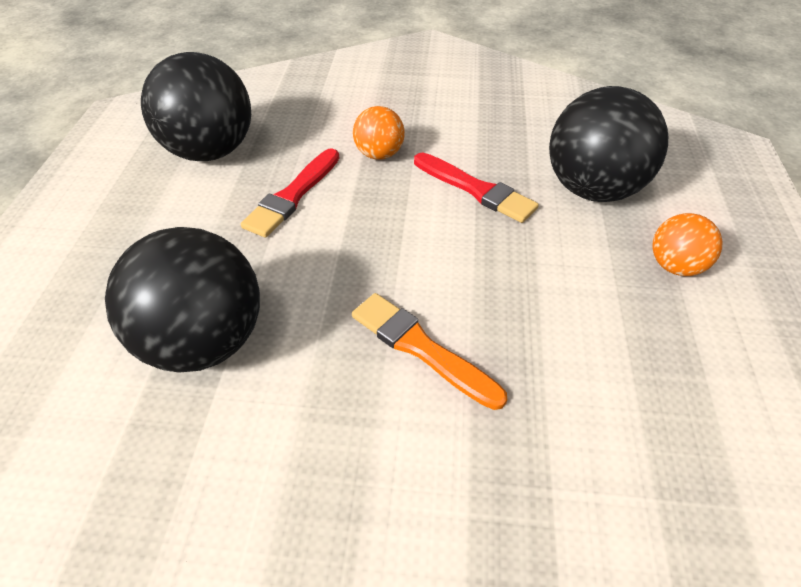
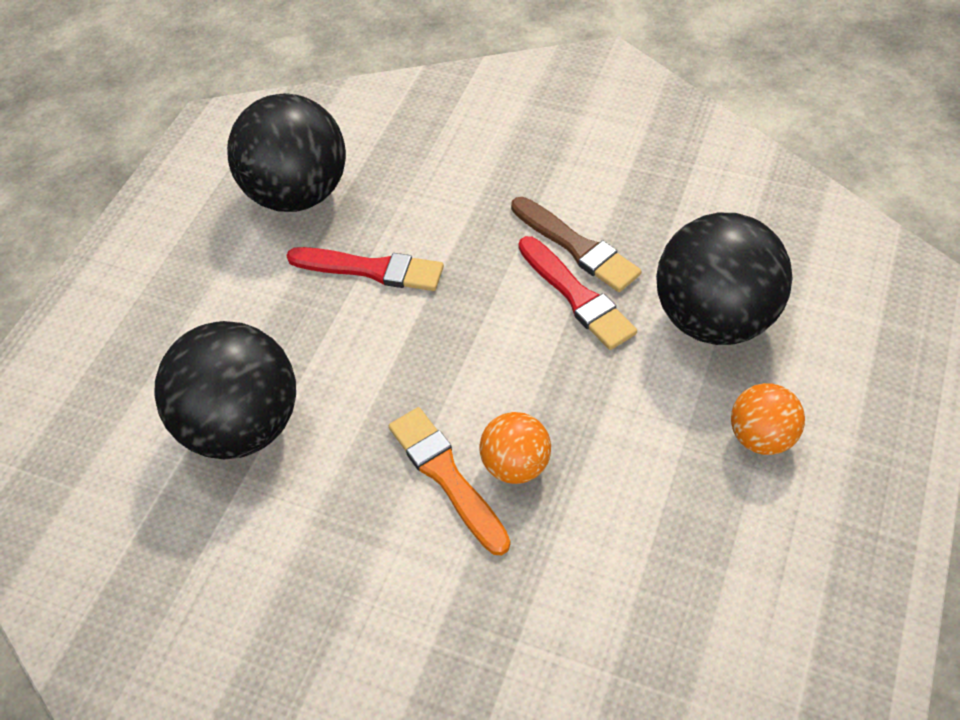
camera: 20 degrees right, 5 degrees up
red brush [241,148,339,238] -> red brush turned 120 degrees counterclockwise [286,247,444,291]
orange ball [353,106,405,160] -> orange ball moved to [479,412,551,484]
none -> brown brush [511,197,641,292]

